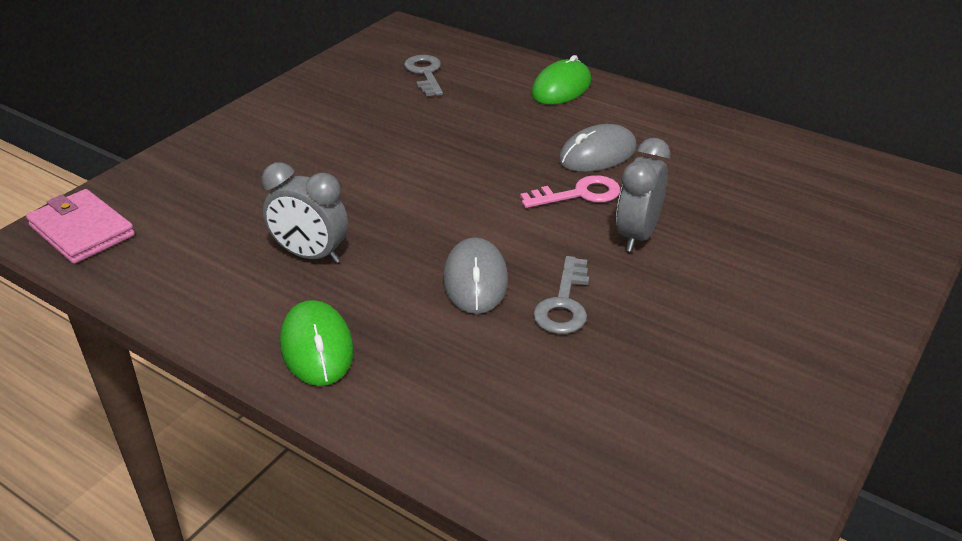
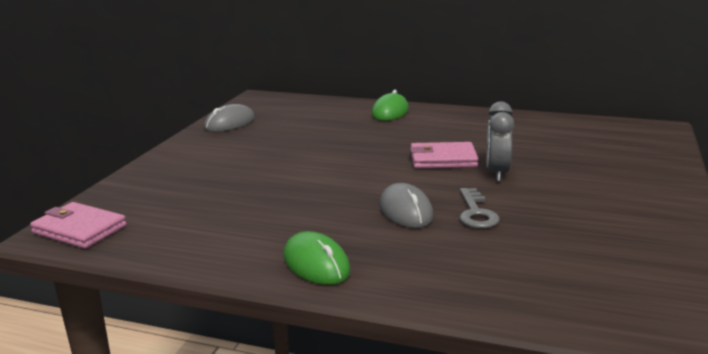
camera: 15 degrees left, 15 degrees down
grey clock [262,163,348,264] -> none
grey key [404,55,443,96] -> none
pink key [520,175,620,208] -> pink wallet [410,142,479,168]
grey mouse [559,124,637,172] -> grey mouse moved to [204,104,255,132]

